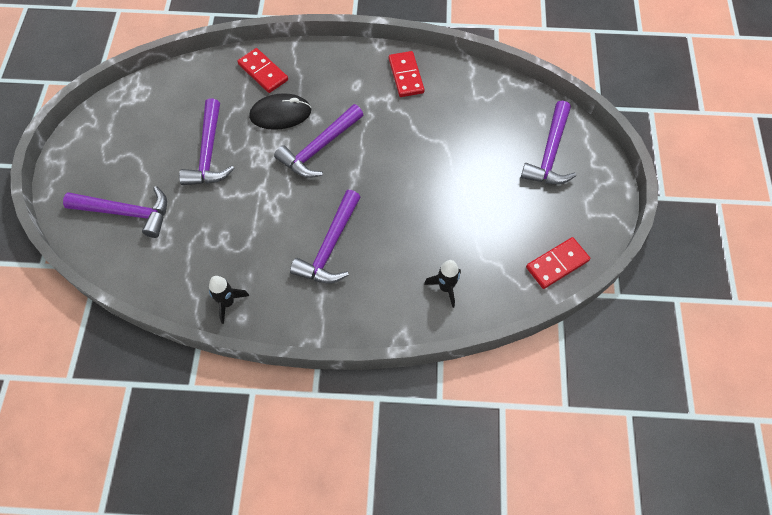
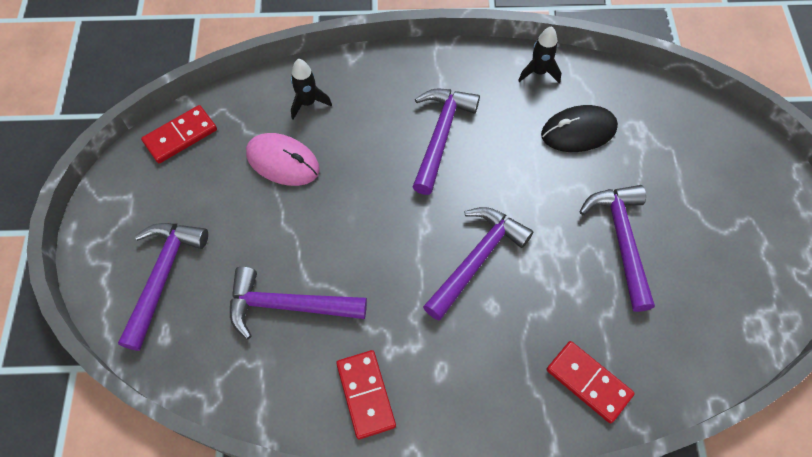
camera: 175 degrees right, 0 degrees up
purple hammer [63,186,167,238] -> purple hammer moved to [230,267,367,340]
black mouse [249,93,311,130] -> black mouse moved to [541,105,618,152]
none -> pink mouse [246,133,320,186]

